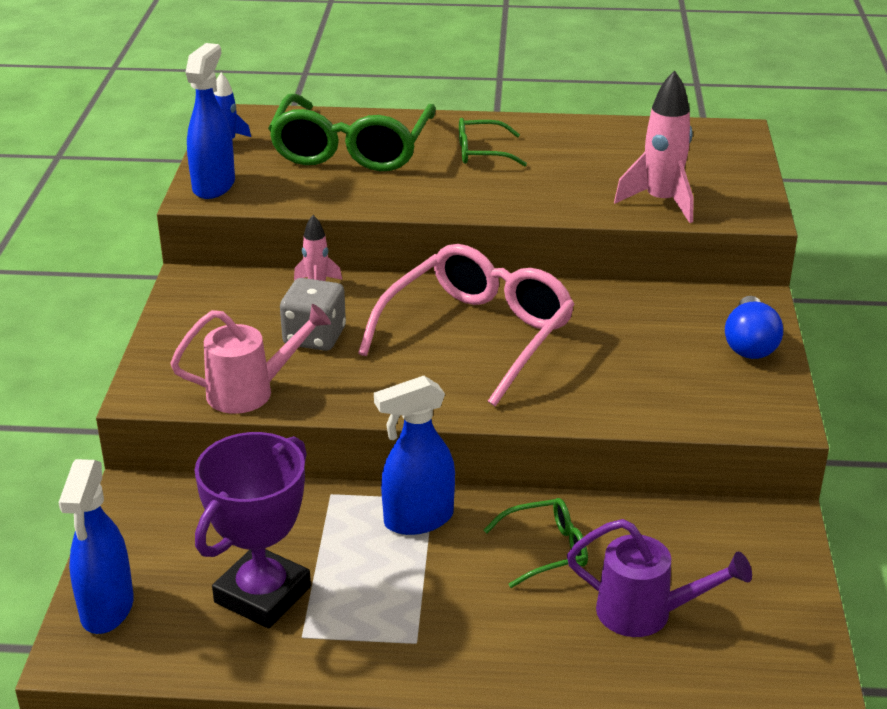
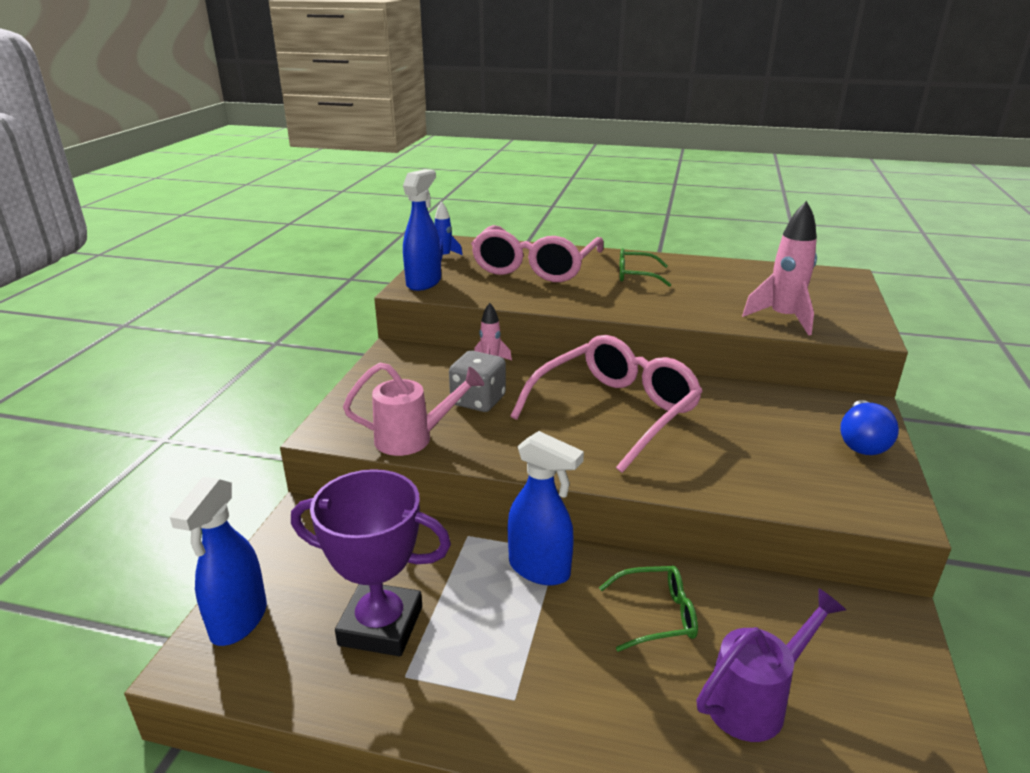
camera: 10 degrees right, 5 degrees down
purple trophy [195,432,311,629] -> purple trophy turned 60 degrees clockwise [291,469,451,657]
green glasses [268,94,436,171] -> pink glasses [471,225,604,282]
blue spray bottle [374,376,455,535] -> blue spray bottle turned 135 degrees counterclockwise [508,431,584,585]
purple watering can [567,519,752,637] -> purple watering can turned 60 degrees counterclockwise [696,588,846,742]

